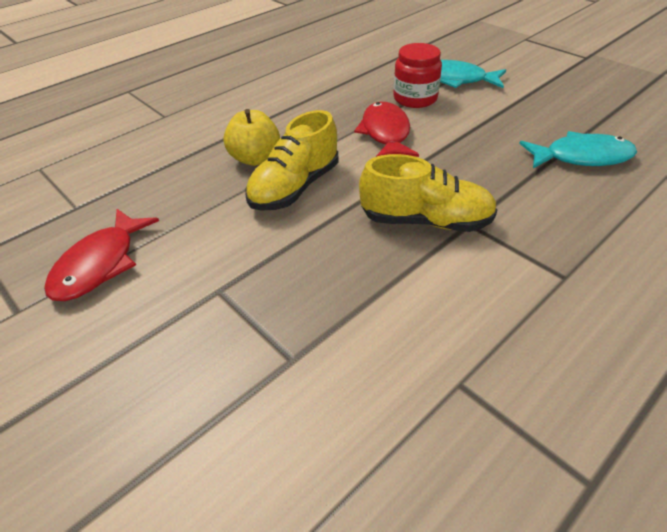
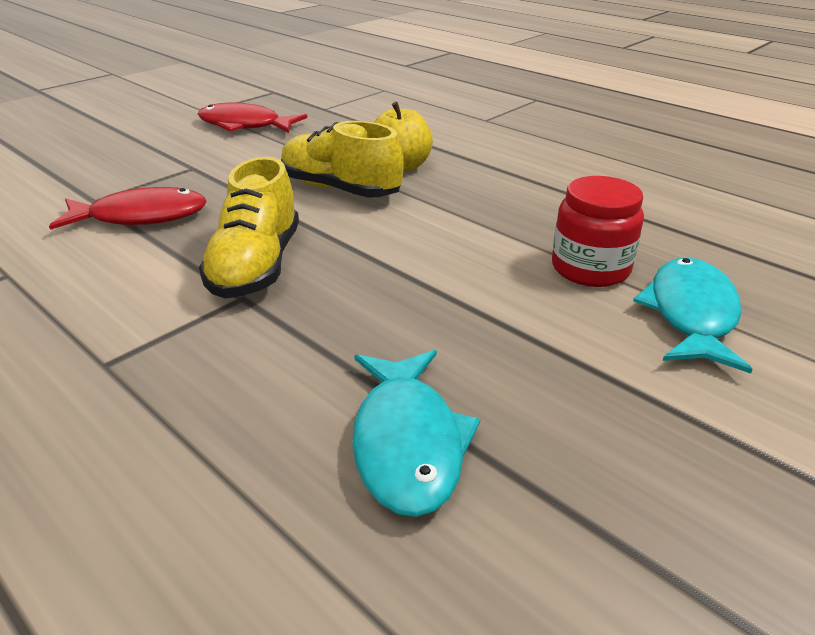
camera: 85 degrees right, 10 degrees down
red fish [354,102,419,157] -> red fish moved to [49,187,207,230]

